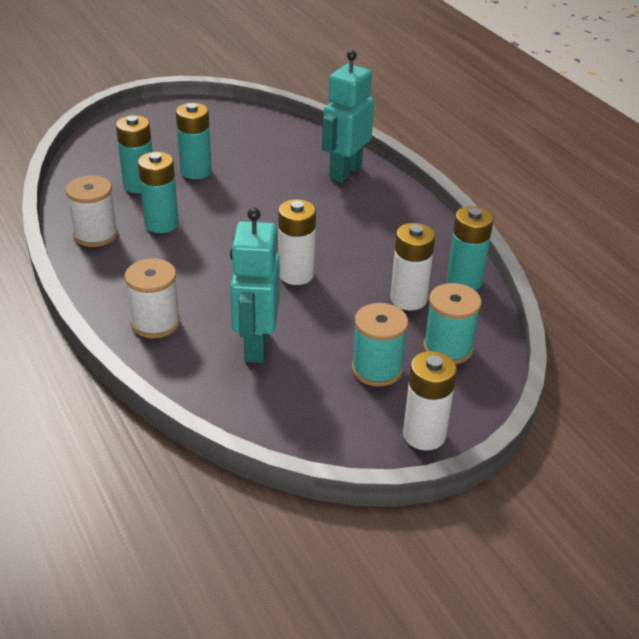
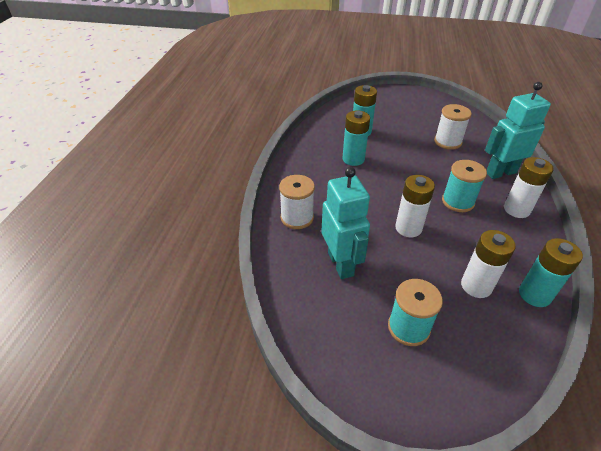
camera: 40 degrees right, 5 degrees up
white spool [66,176,118,247] -> white spool moved to [434,104,472,150]
turquoise battery [176,103,212,179] -> none
turquoise robot [230,208,280,363] -> turquoise robot turned 120 degrees clockwise [321,167,370,279]
white battery [403,351,457,450] -> white battery moved to [504,157,554,218]
turquoise spool [423,283,482,364] -> turquoise spool moved to [442,160,487,212]

